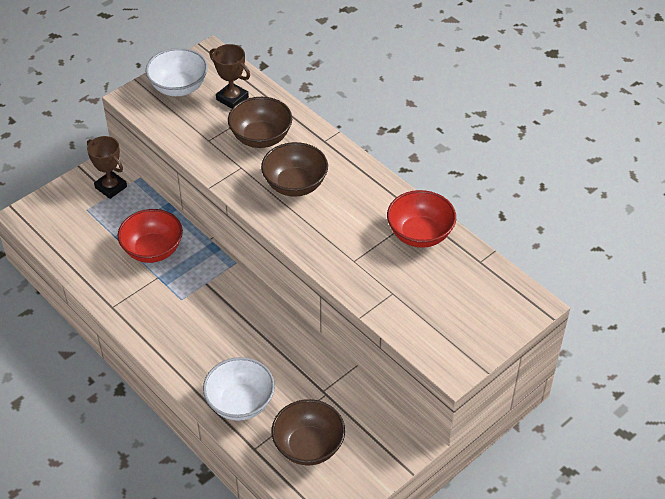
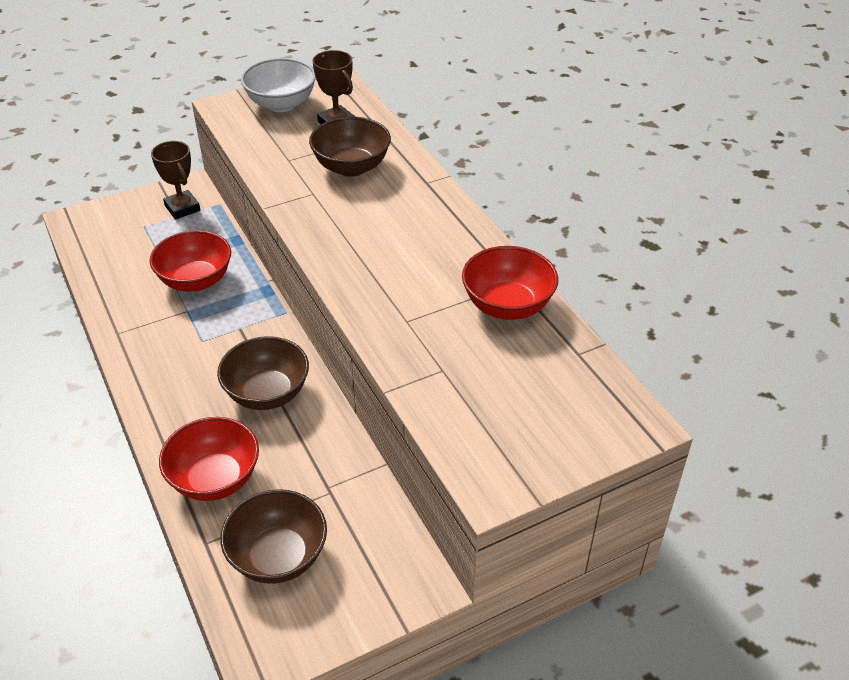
camera: 15 degrees right, 5 degrees down
white bowl [203,357,275,421] -> red bowl [159,417,259,501]
brown bowl [261,142,328,197] -> brown bowl moved to [217,336,309,410]

